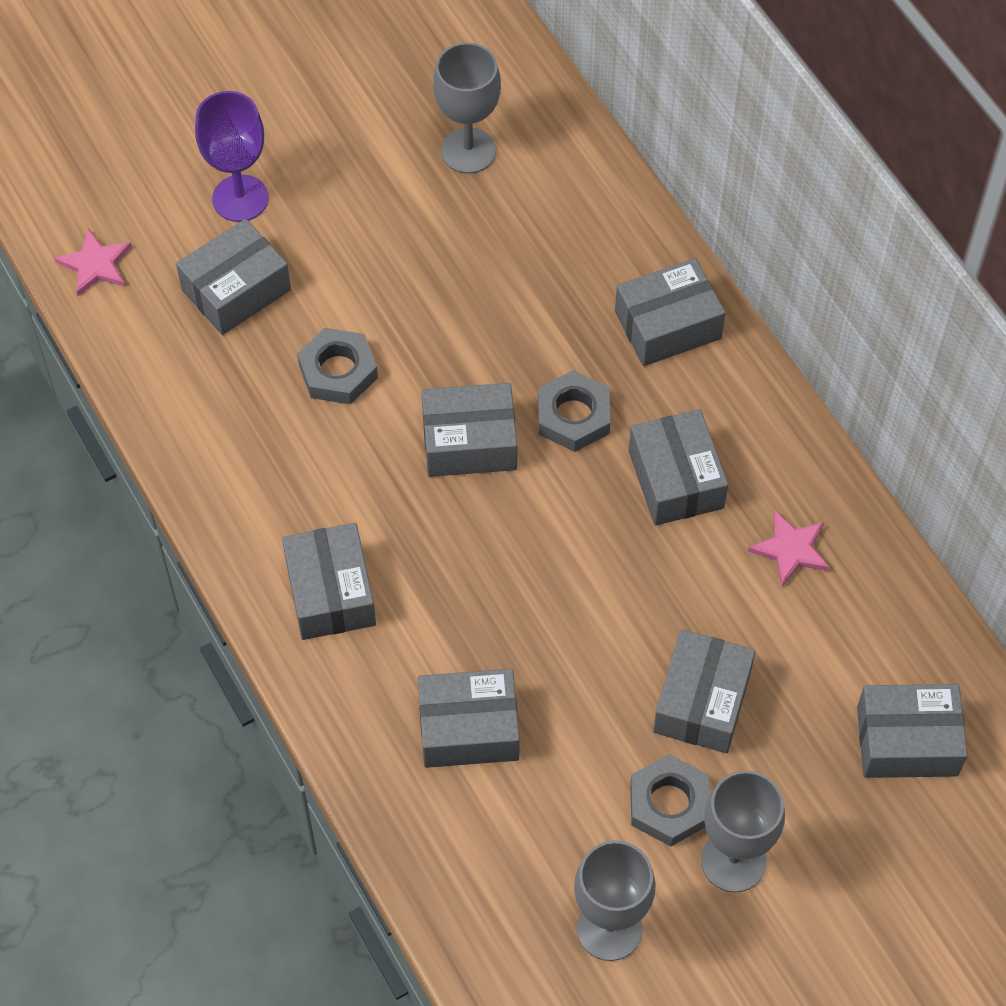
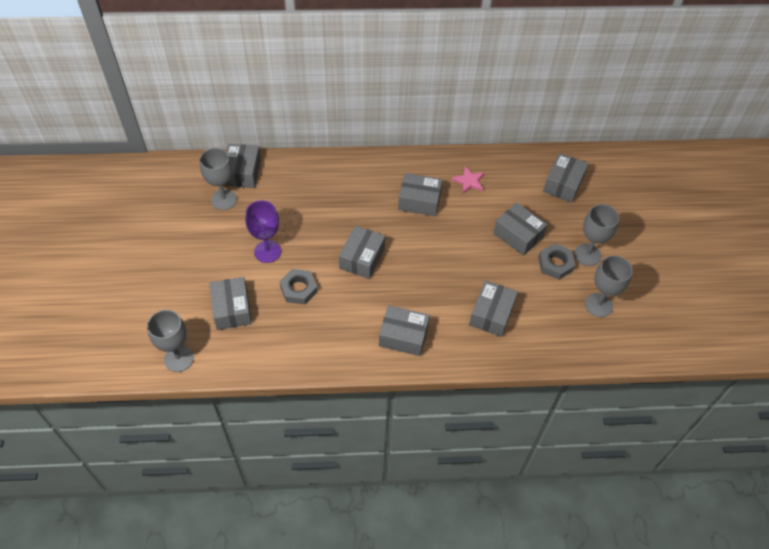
camera: 65 degrees left, 5 degrees down
pink star [54,228,132,296] -> grey goblet [147,310,194,372]
purple goblet [195,91,268,222] -> purple goblet moved to [245,200,281,263]
grey nut [538,370,610,452] -> none
grey box [615,258,725,366] -> grey box moved to [224,144,261,188]

